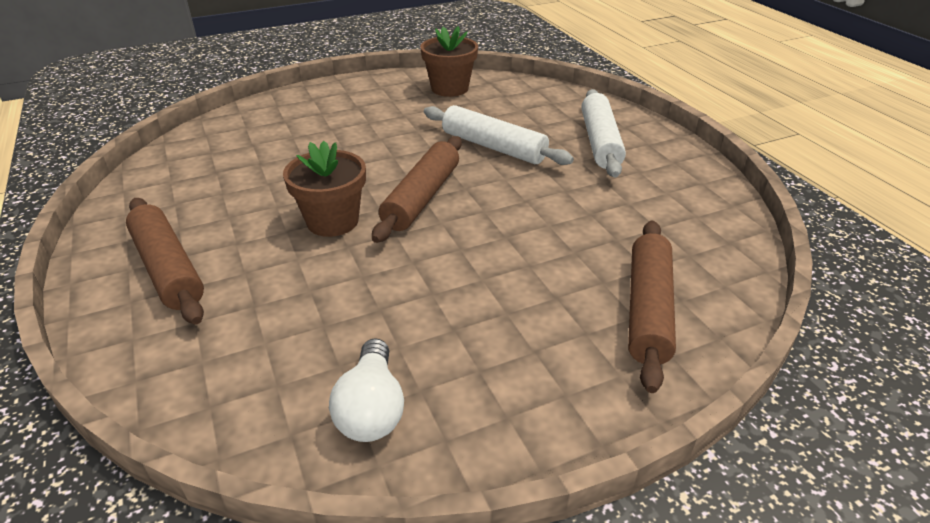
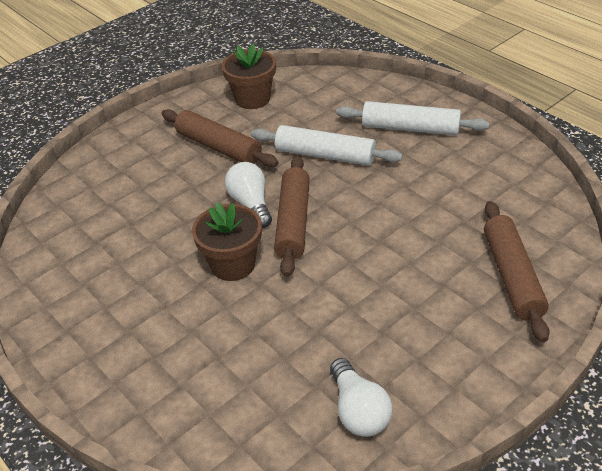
camera: 15 degrees left, 5 degrees up
brown rolling pin [126,198,204,325] -> brown rolling pin moved to [161,109,278,167]
white rolling pin [581,89,626,177] -> white rolling pin turned 60 degrees counterclockwise [336,101,489,135]
none -> white light bulb [225,162,272,228]

